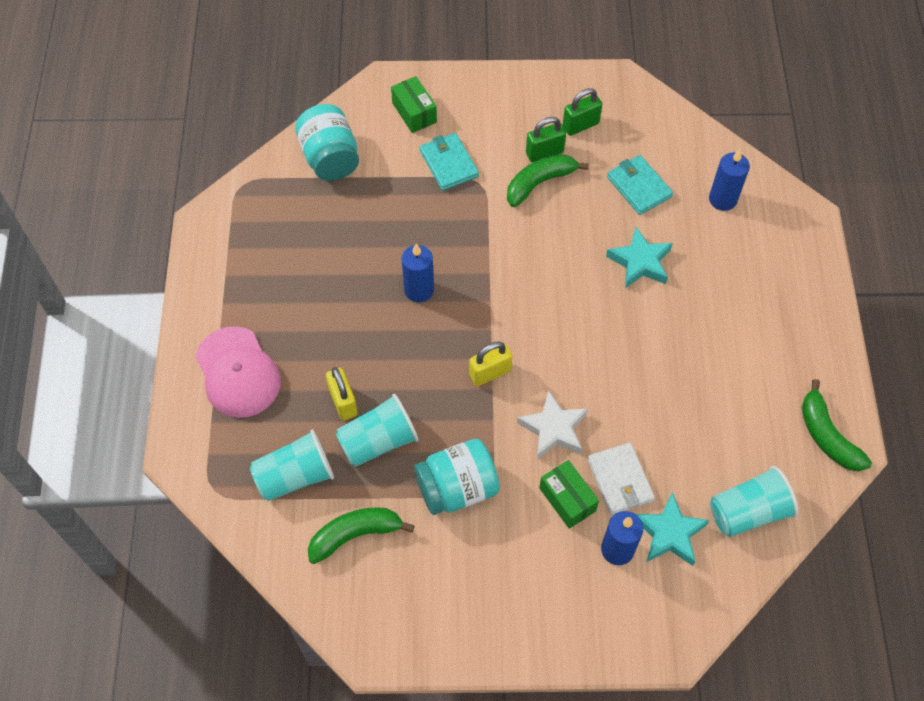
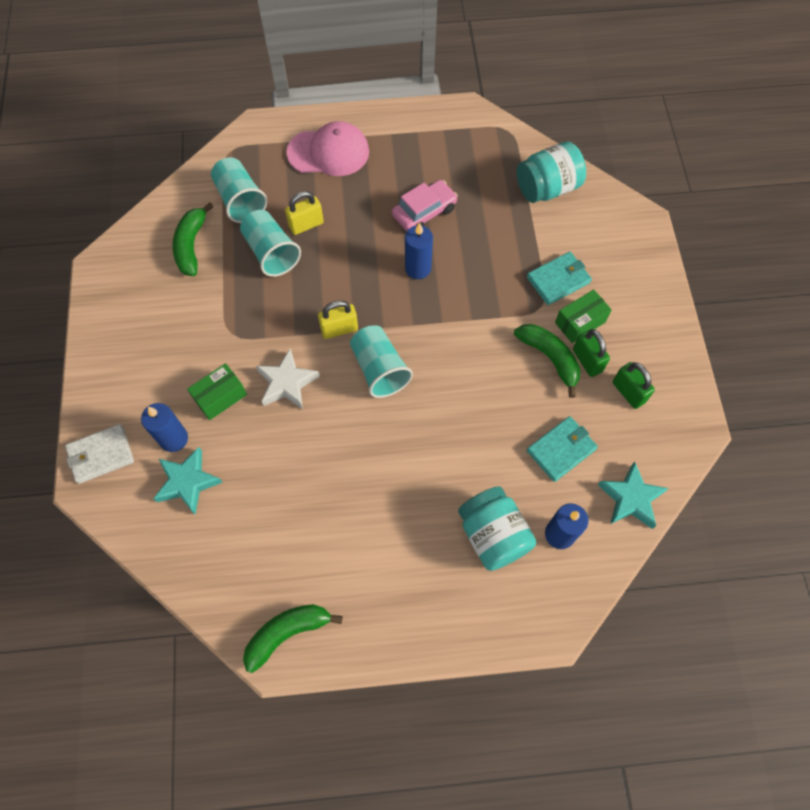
camera: 85 degrees right, 5 degrees up
pink cap [195,326,281,418] -> pink cap turned 150 degrees counterclockwise [287,121,369,176]
green banana [308,507,415,564] -> green banana turned 150 degrees counterclockwise [172,202,213,276]
green box [391,76,437,133] -> green box moved to [555,289,612,343]
turquoise jar [414,439,500,515] -> turquoise jar moved to [458,486,536,571]
yellow padlock [469,342,512,386] -> yellow padlock turned 75 degrees counterclockwise [318,301,358,339]
white wallet [588,443,655,515] -> white wallet moved to [65,424,134,484]
turquoise star [606,227,673,288] -> turquoise star moved to [598,462,669,529]
turquoise cup [710,466,798,537] -> turquoise cup moved to [350,325,413,398]
none -> pink car [392,180,458,231]

